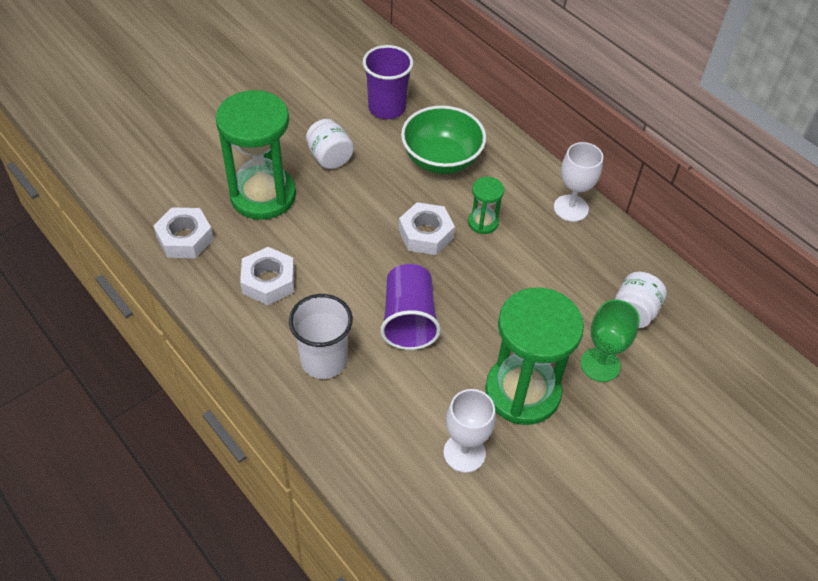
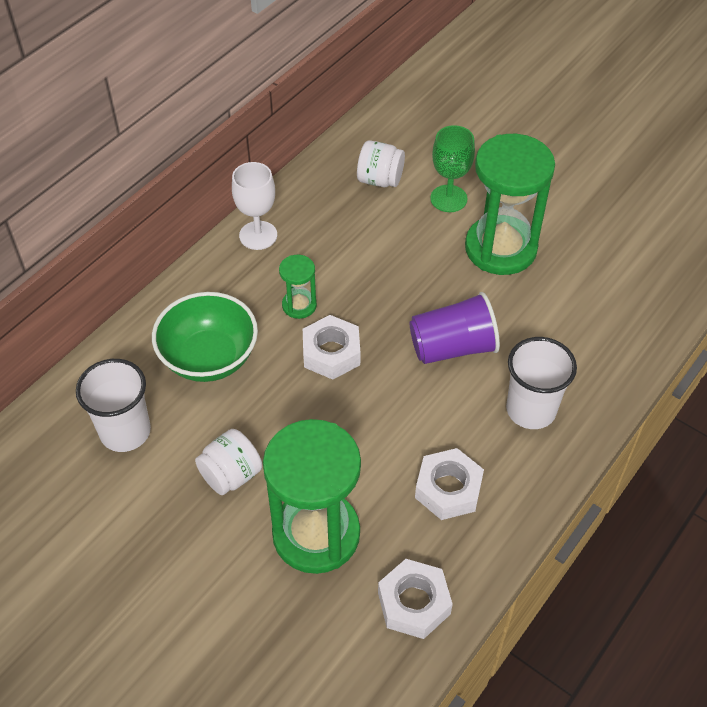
camera: 100 degrees left, 0 degrees up
purple cup [363,45,413,119] -> white cup [76,359,151,452]
white goblet [443,389,496,473] -> none

